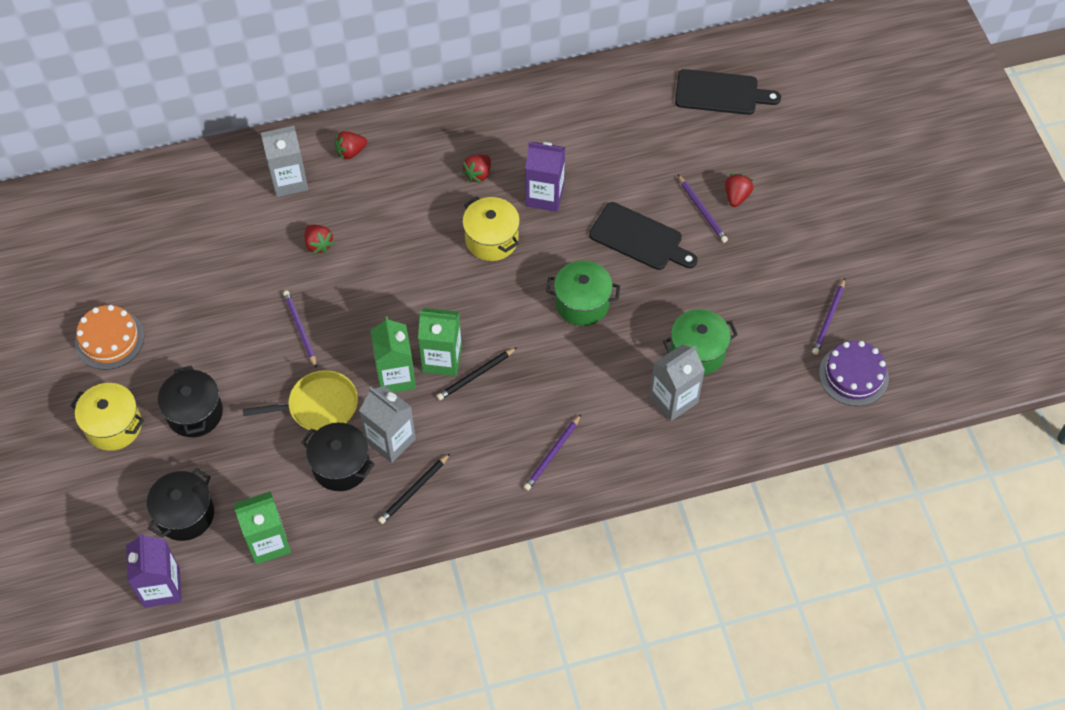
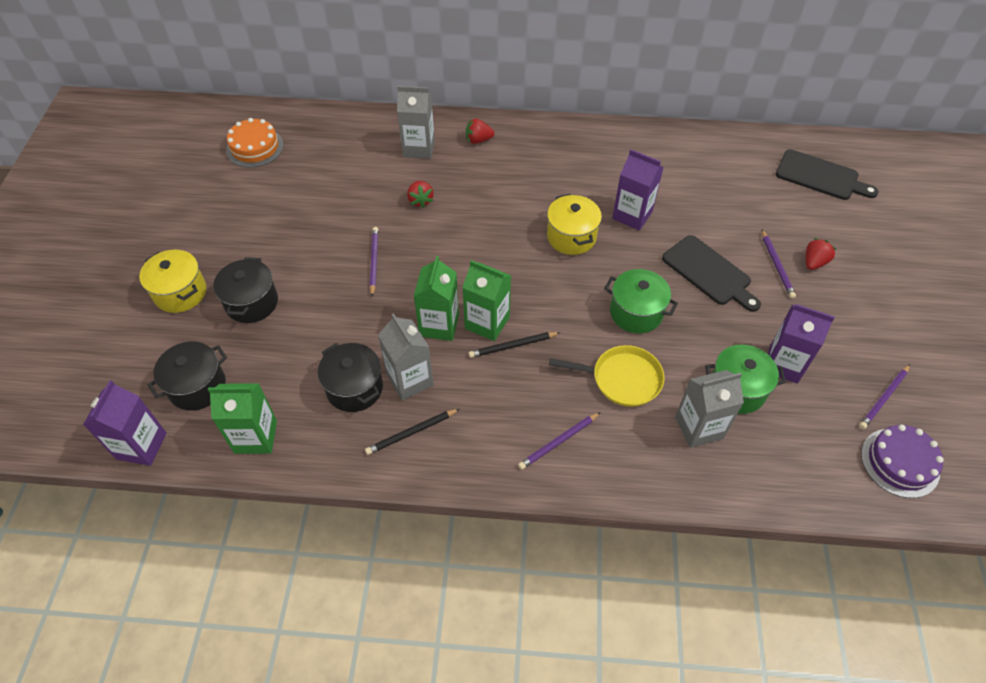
camera: 20 degrees right, 5 degrees down
orange cake [75,305,144,370] -> orange cake moved to [226,118,284,168]
yellow pan [243,370,358,431] -> yellow pan moved to [549,345,664,407]
red strawberry [461,155,491,183] -> none
none -> purple carton [768,304,835,384]

